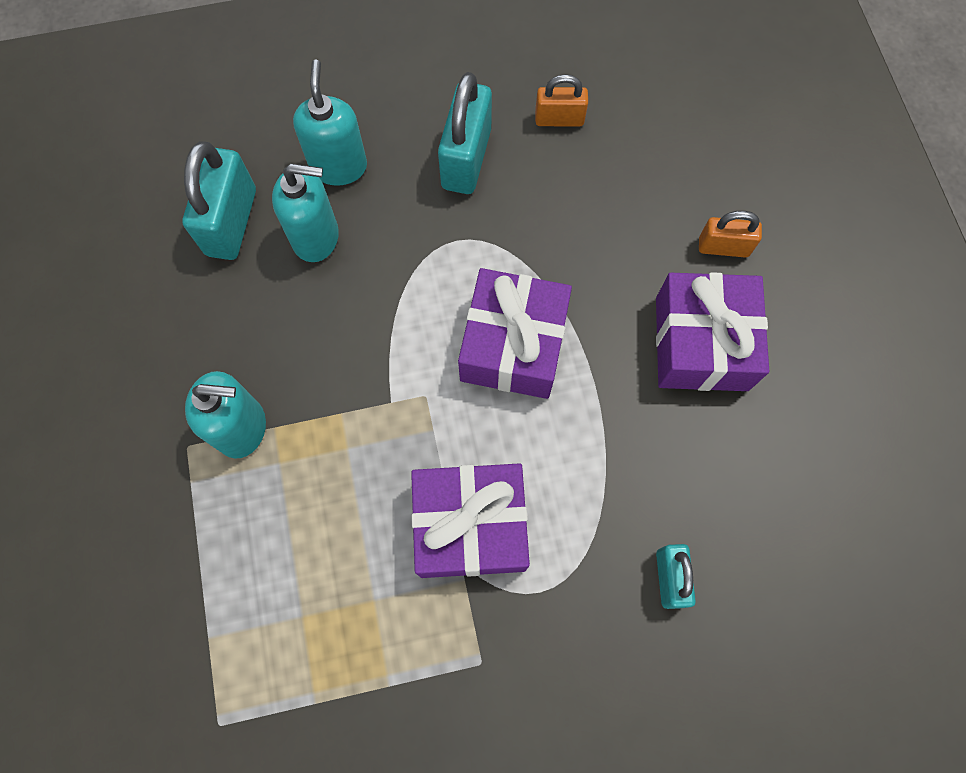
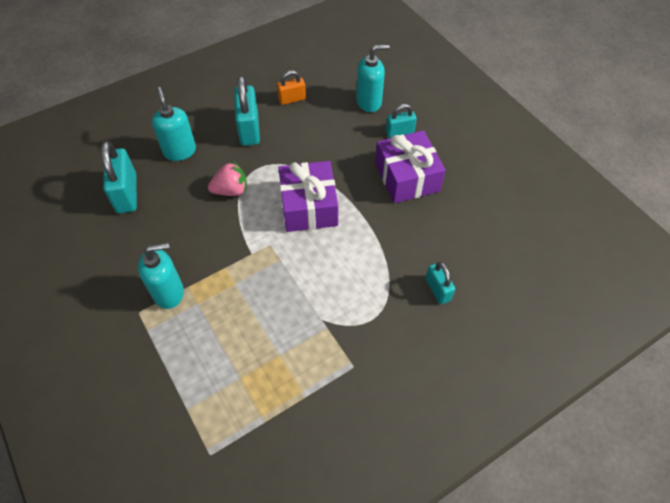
camera: 20 degrees left, 15 degrees down
turquoise soap dispenser [272,164,339,262] -> turquoise soap dispenser moved to [356,44,390,112]
purple gift [411,463,530,578] -> none
orange padlock [699,211,762,258] -> turquoise padlock [386,104,417,138]
none -> pink strawberry [208,161,247,196]

